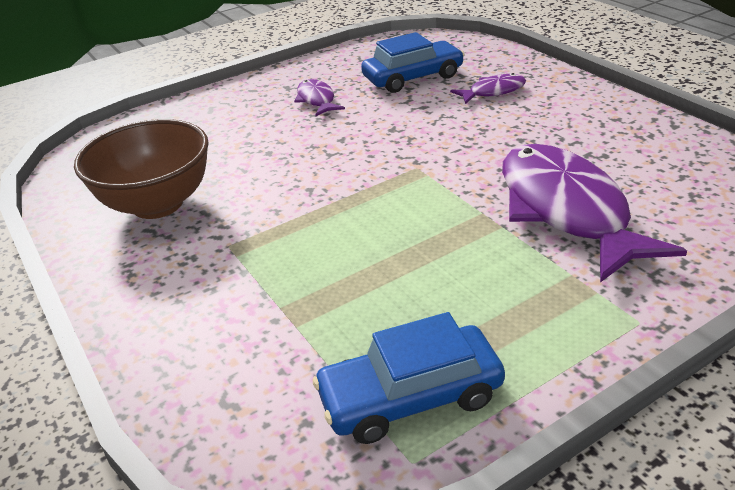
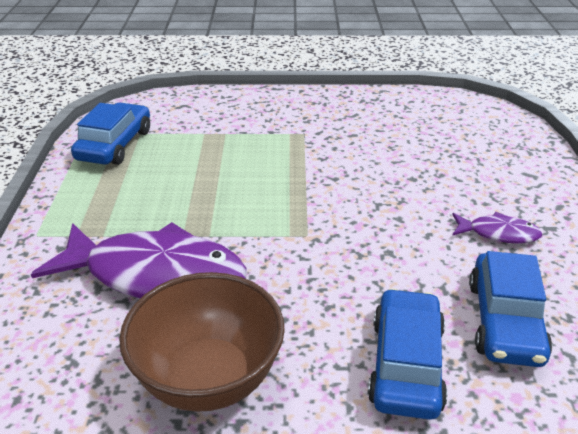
camera: 120 degrees right, 0 degrees up
brown bowl [74,119,209,219] -> brown bowl moved to [119,272,285,412]
purple fish [450,73,526,104] -> blue car [368,288,447,420]

